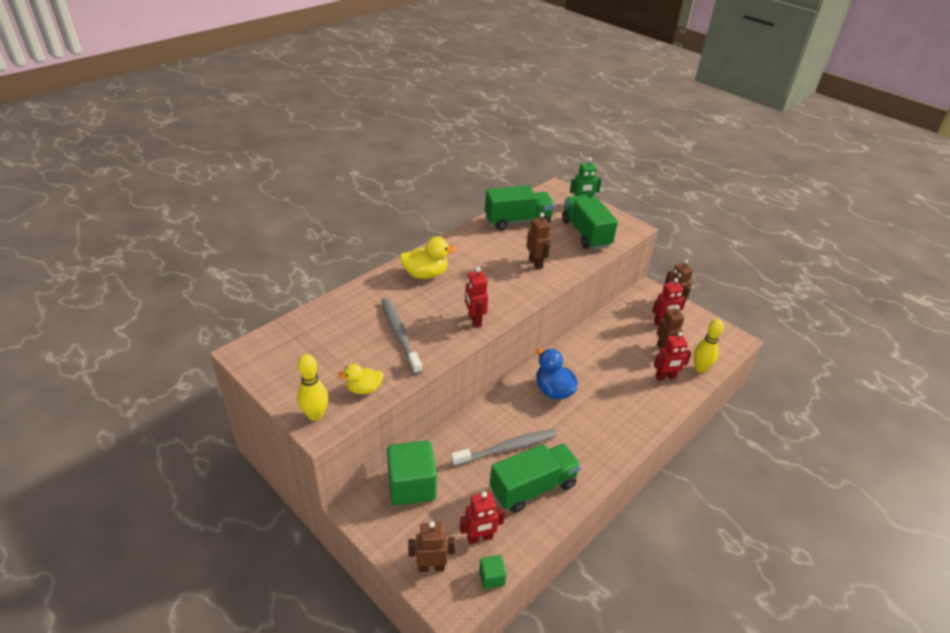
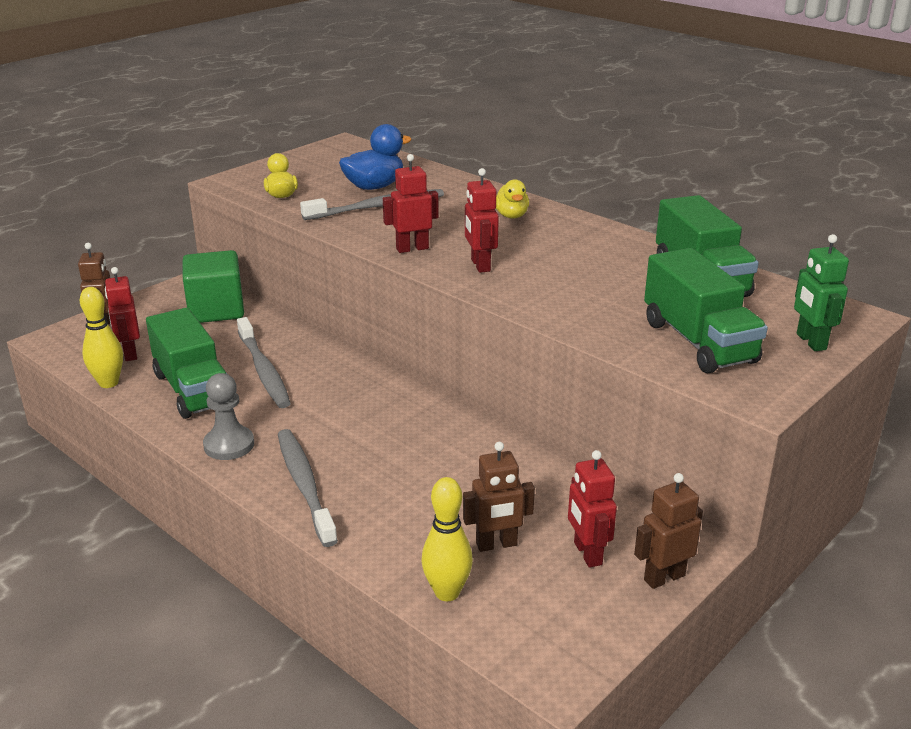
camera: 90 degrees right, 10 degrees down
yellow bowling pin [297,354,328,421] -> yellow bowling pin moved to [80,287,123,388]
yellow duck [399,236,457,279] -> yellow duck [496,179,529,219], size x0.65
green cube [479,555,507,589] -> none
brown robot [526,213,551,269] -> none
blue duck [536,349,578,400] -> blue duck moved to [339,124,412,190]
green truck [562,195,618,250] -> green truck turned 90 degrees clockwise [644,248,768,373]
red robot [654,332,692,381] -> red robot moved to [465,168,499,273]
none -> grey pawn [203,373,254,460]
none -> grey toothbrush [278,429,338,547]

